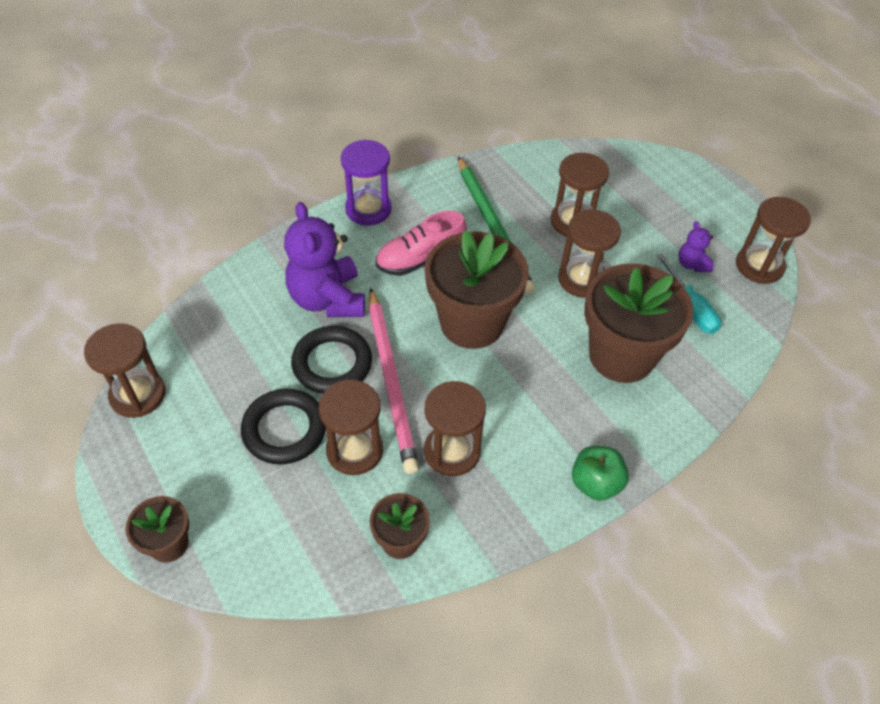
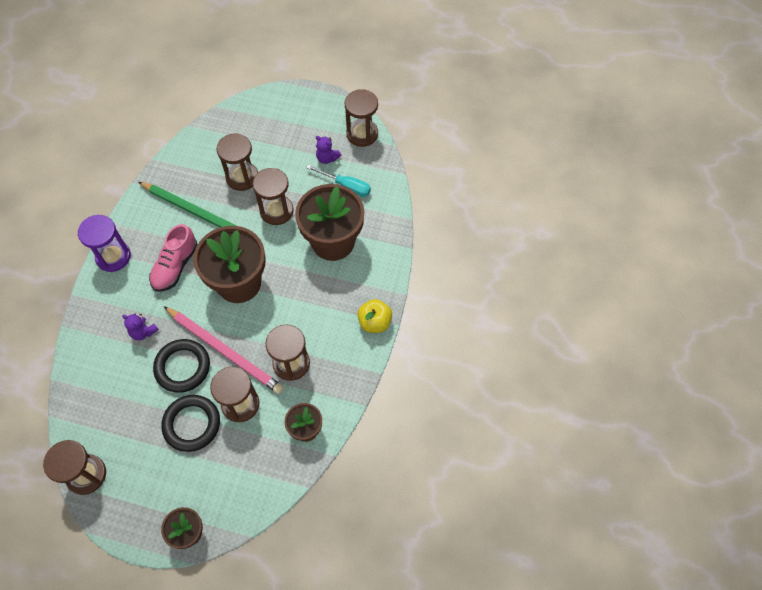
camera: 40 degrees left, 10 degrees up
purple teddy bear [284,202,365,317] -> purple teddy bear [122,313,159,340], size x0.47
green apple [572,446,629,501] -> yellow apple [357,299,392,333]

